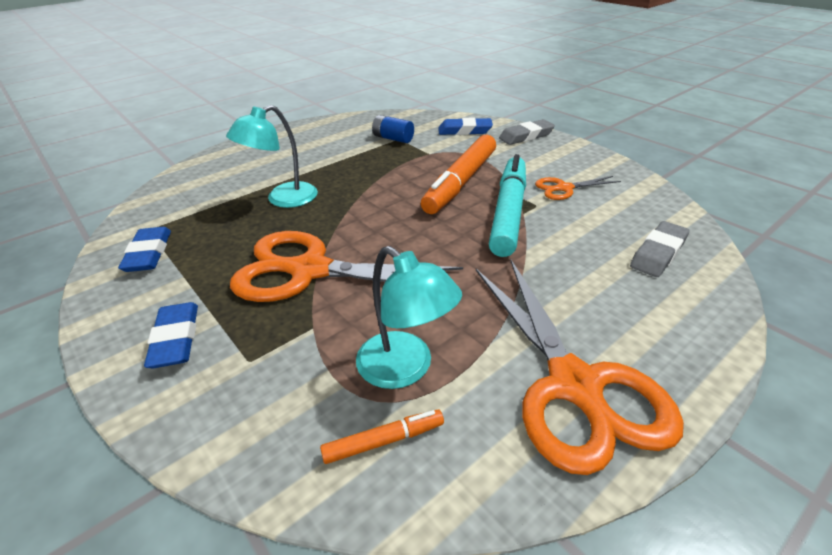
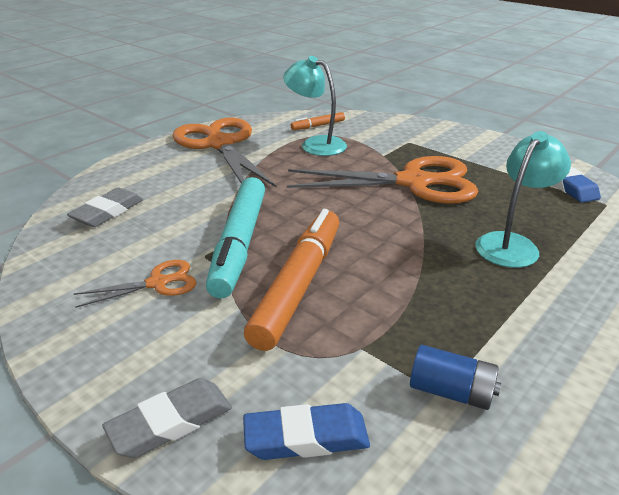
camera: 170 degrees right, 5 degrees down
blue eraser [144,302,198,368] -> none

